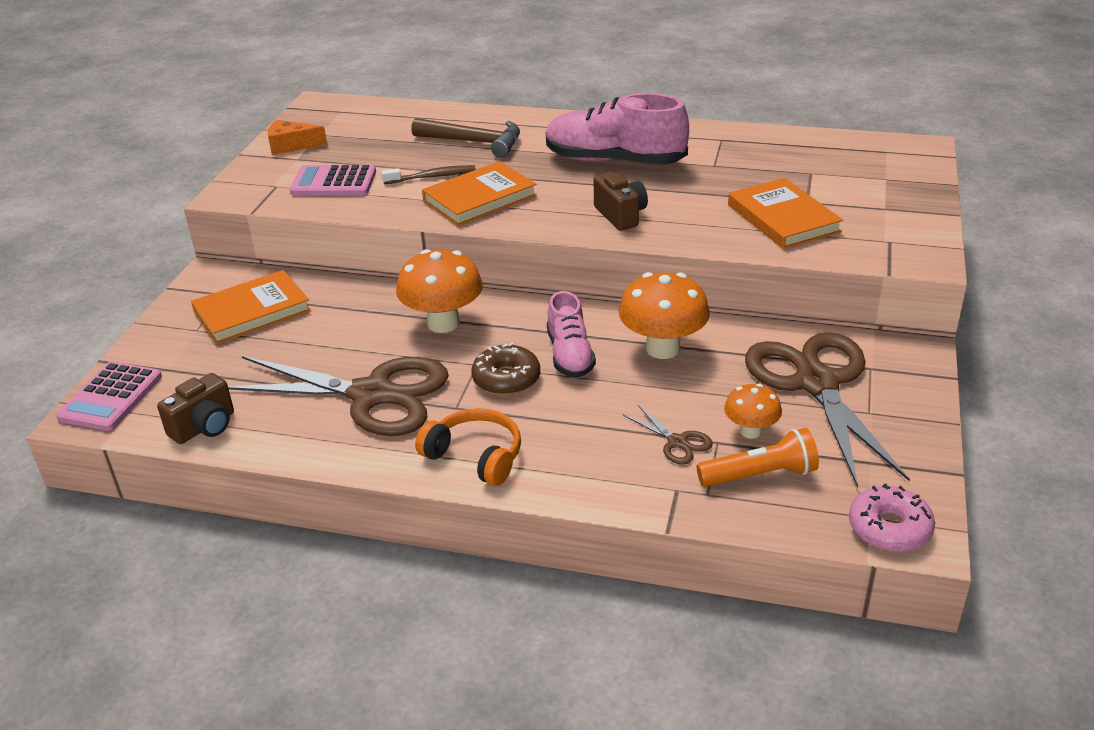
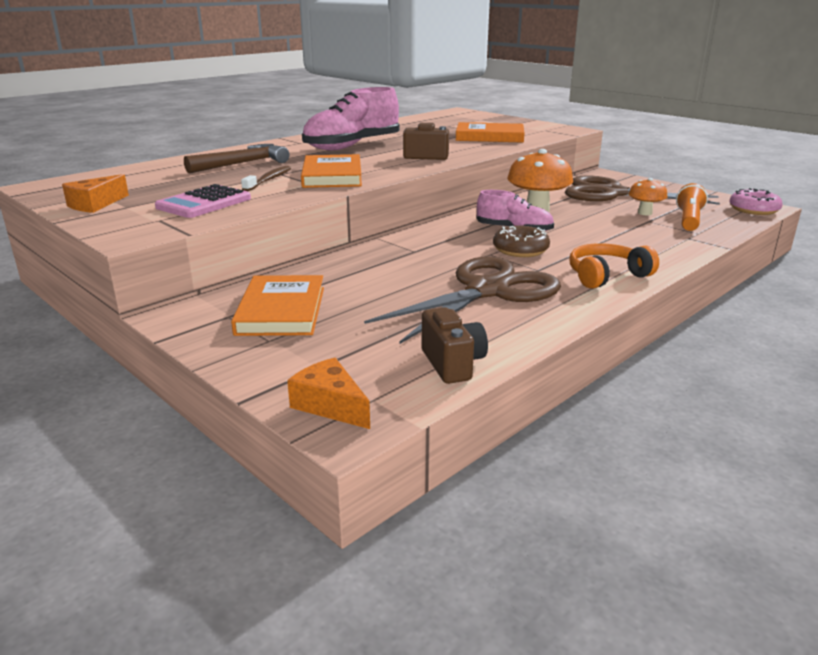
camera: 60 degrees left, 10 degrees down
pink calculator [56,361,162,431] -> orange cheese [287,358,370,429]
orange mushroom [396,249,483,333] -> none
brown scissors [623,405,713,465] -> none

